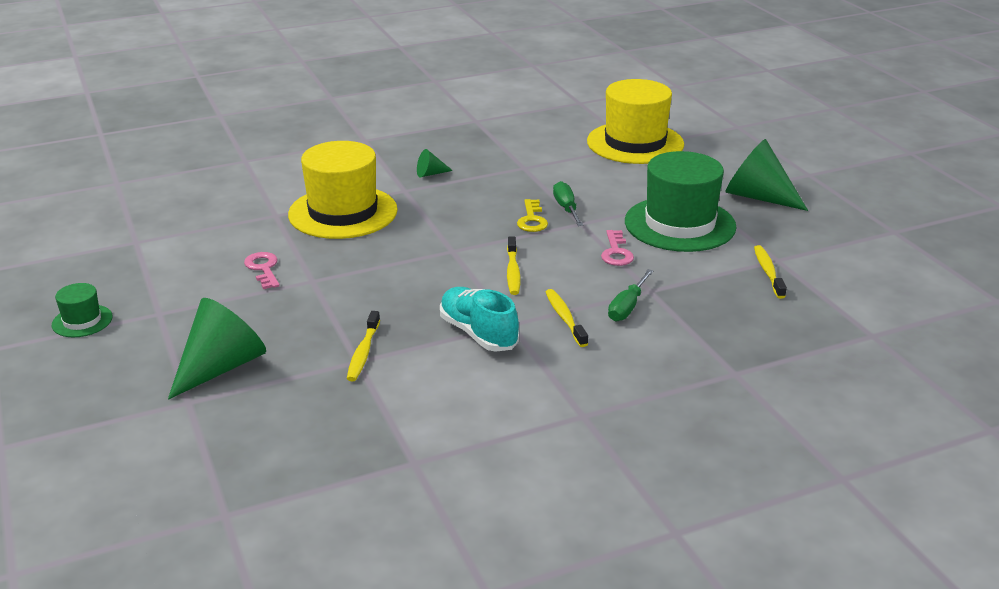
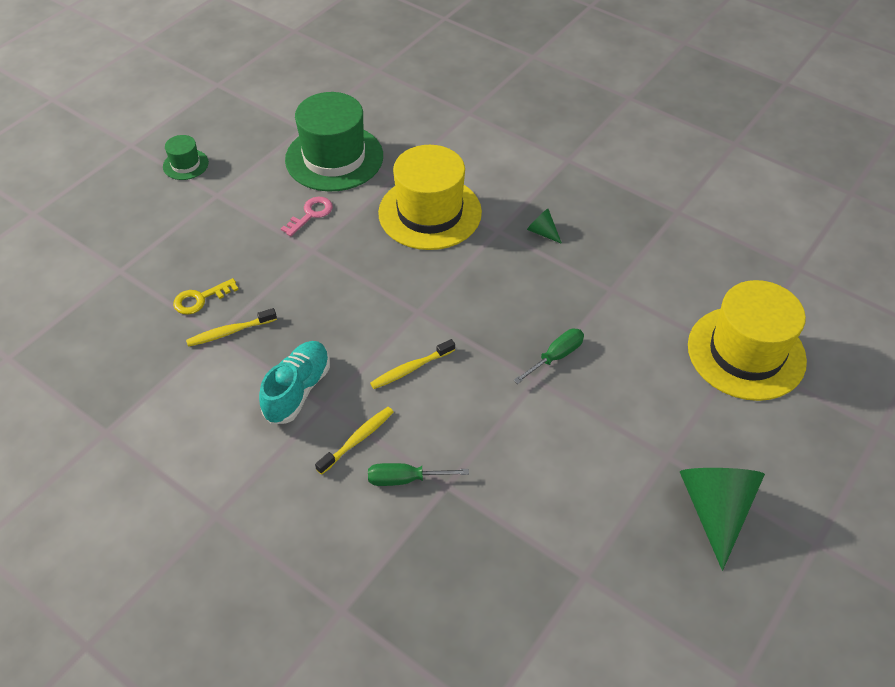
camera: 60 degrees right, 20 degrees up
green cone [168,298,266,400] -> none
yellow key [517,199,548,232] -> yellow key moved to [173,278,239,315]
pink key [601,230,634,266] -> none
green hat [625,151,737,252] -> green hat moved to [285,92,383,192]
yellow toothbrush [754,245,787,299] -> none

